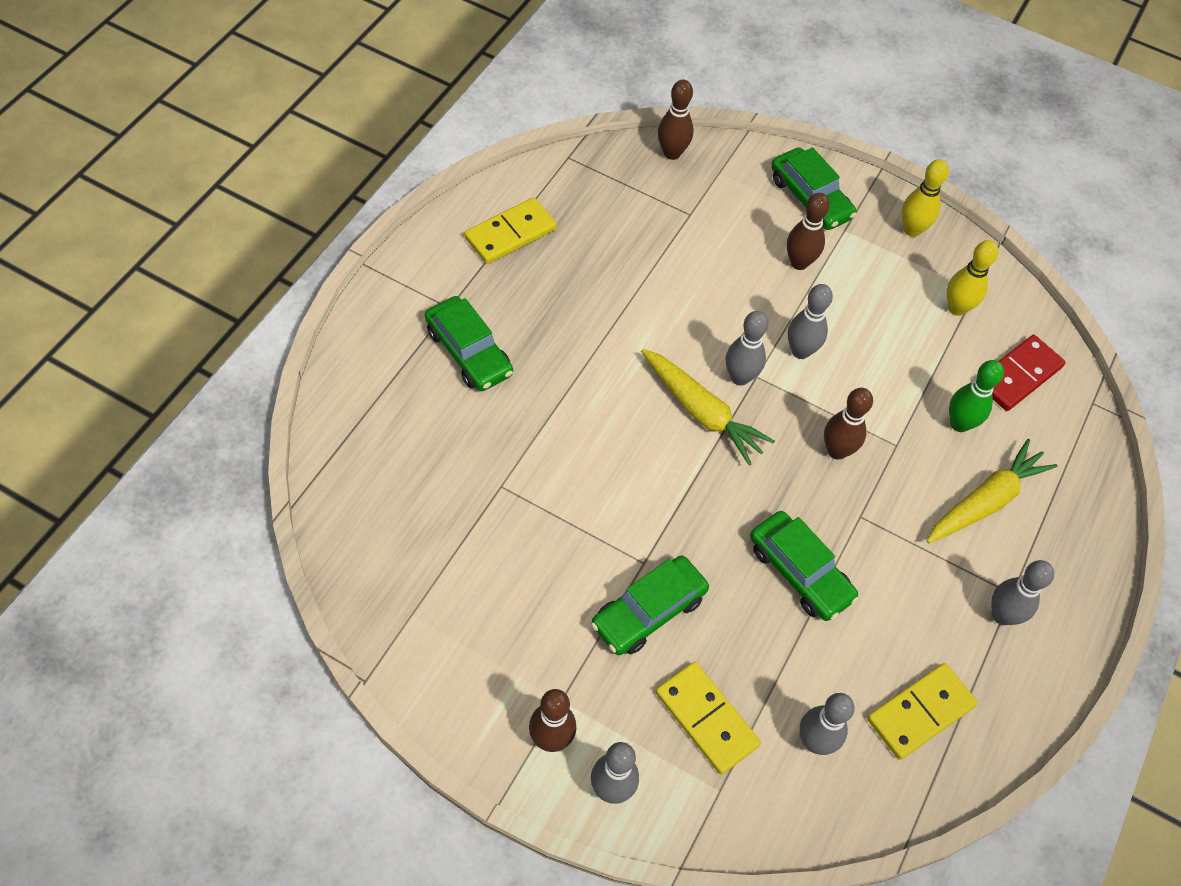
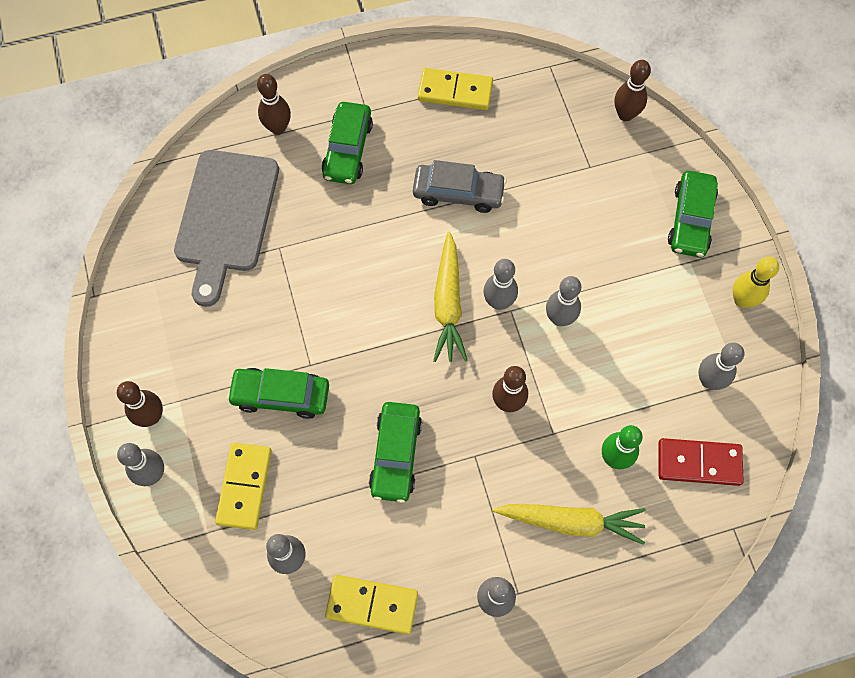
camera: 50 degrees right, 10 degrees up
brown bowling pin [787,193,830,270] -> brown bowling pin moved to [257,74,291,135]
yellow bowling pin [947,240,998,316] -> grey bowling pin [698,343,744,390]
none -> grey cutting board [174,150,279,307]
none -> grey car [413,160,506,213]

